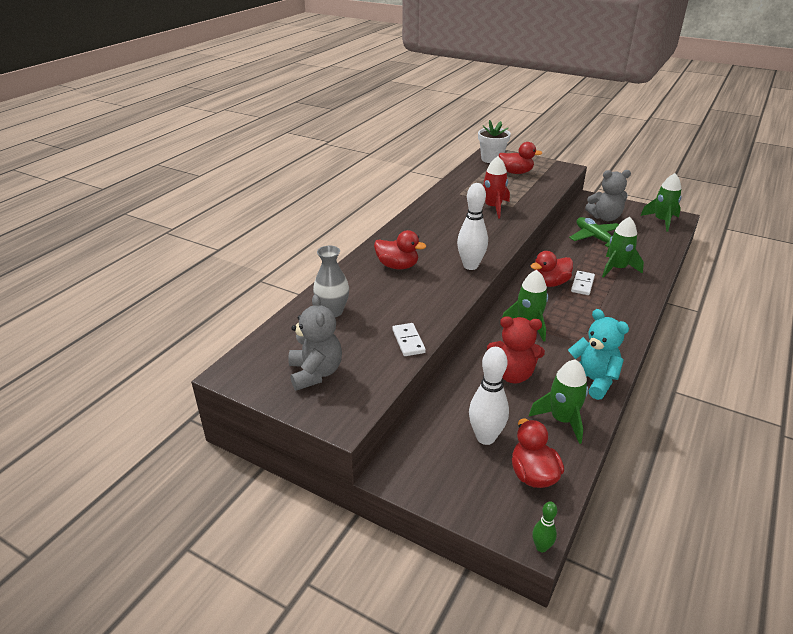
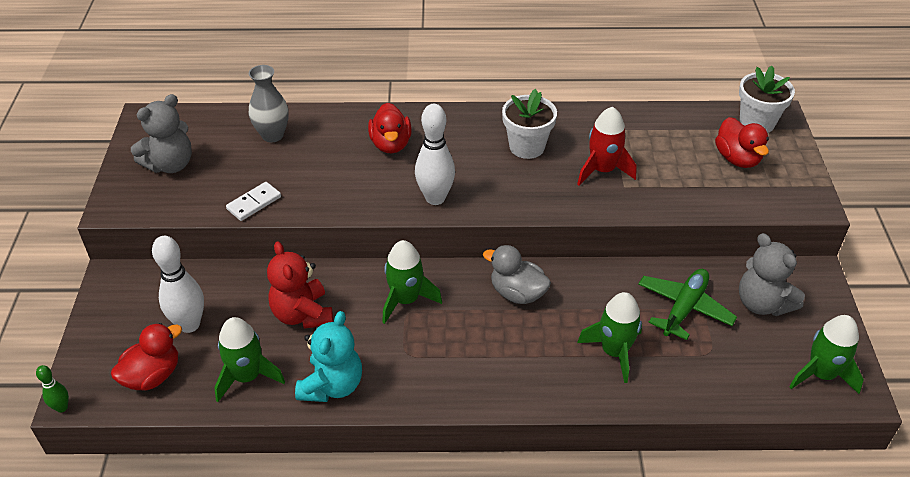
camera: 60 degrees right, 10 degrees up
red duck [531,251,573,287] -> grey duck [483,245,551,304]
white domino [571,271,595,295] -> none
none -> white flower pot [502,89,557,159]

